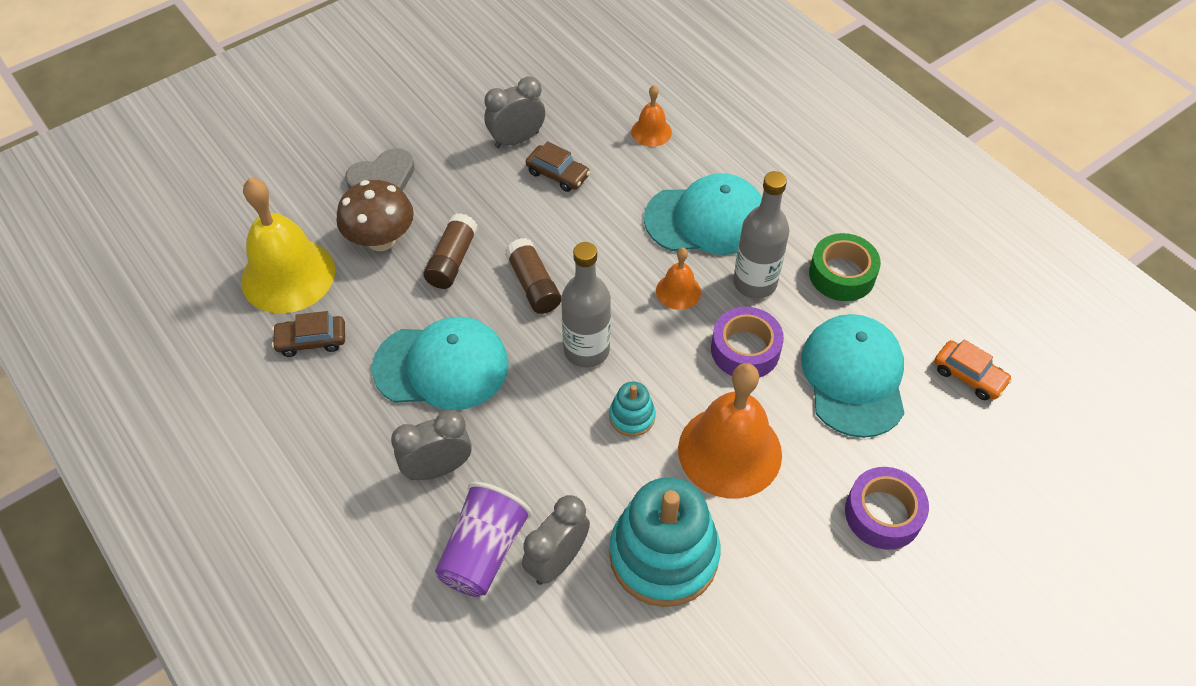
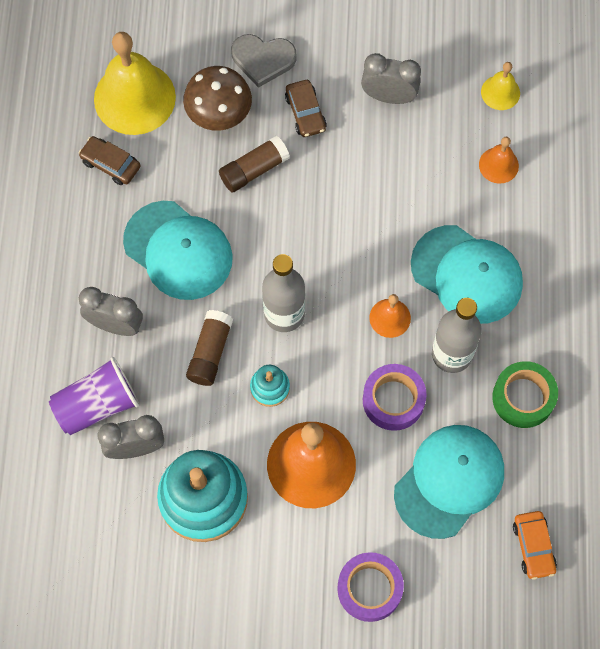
camera: 40 degrees right, 15 degrees up
brown glue stick [505,238,561,314] -> brown glue stick moved to [186,310,233,386]
brown car [526,141,590,192] -> brown car moved to [285,80,327,137]
none -> yellow bell [481,62,520,110]

